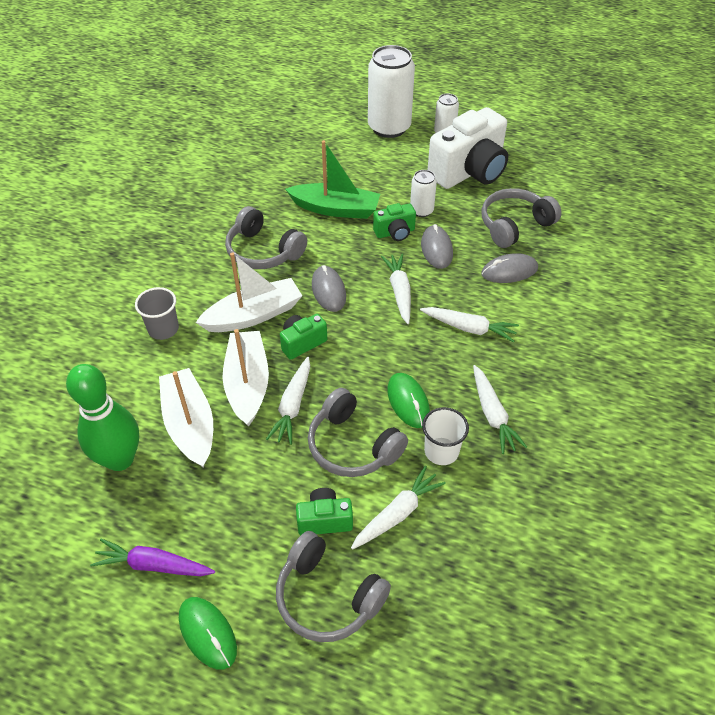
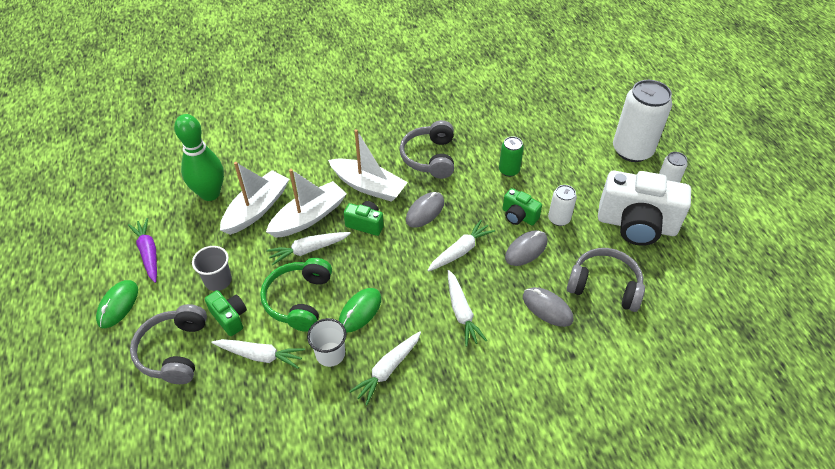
camera: 55 degrees right, 0 degrees up
grey cup [135,287,179,340] -> grey cup moved to [192,246,232,291]
green boat [285,140,380,219] -> green can [499,136,524,177]
grey headphones [308,388,408,477] -> green headphones [260,258,332,332]

